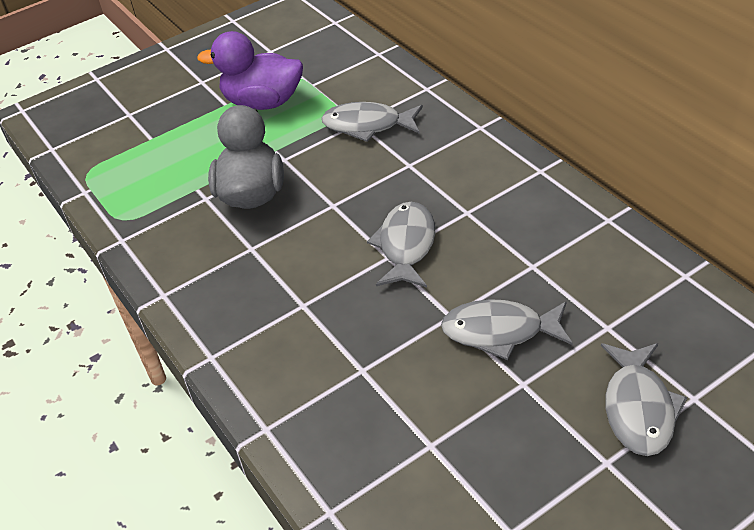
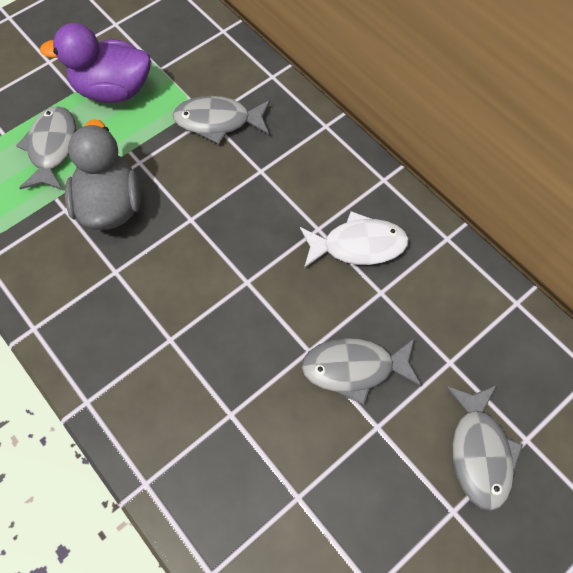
camera: 10 degrees left, 20 degrees up
grey fish [367,202,435,287] -> grey fish moved to [16,106,76,190]
none -> white fish [300,211,409,268]

